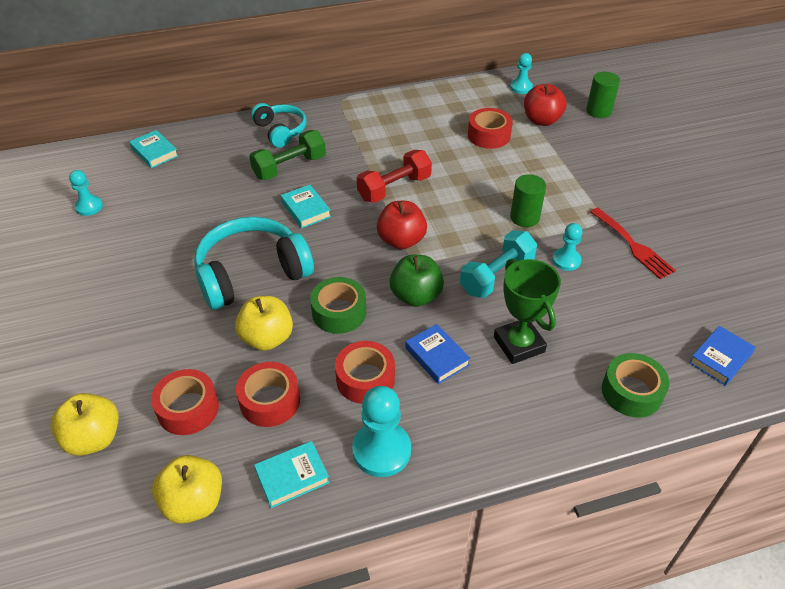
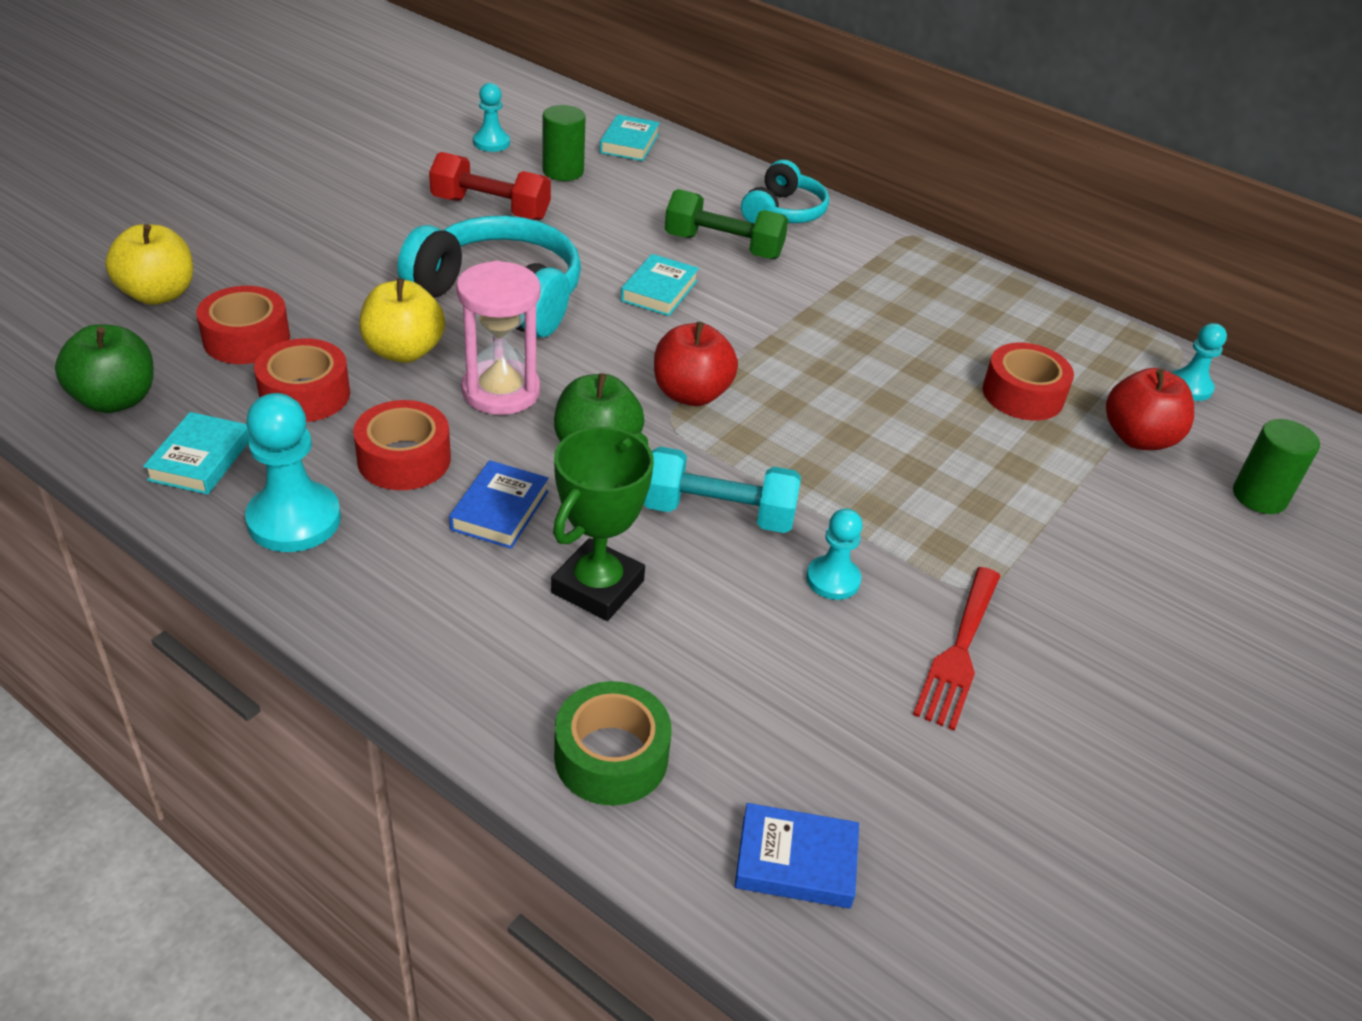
camera: 50 degrees right, 5 degrees down
yellow apple [152,455,222,524] -> green apple [55,324,153,413]
turquoise book [254,441,330,508] -> turquoise book turned 75 degrees clockwise [143,412,251,495]
green tape [310,277,366,334] -> pink hourglass [456,261,540,415]
red dumbbell [357,150,432,203] -> red dumbbell moved to [429,152,551,220]
green cylinder [510,174,546,227] -> green cylinder moved to [542,105,586,181]

